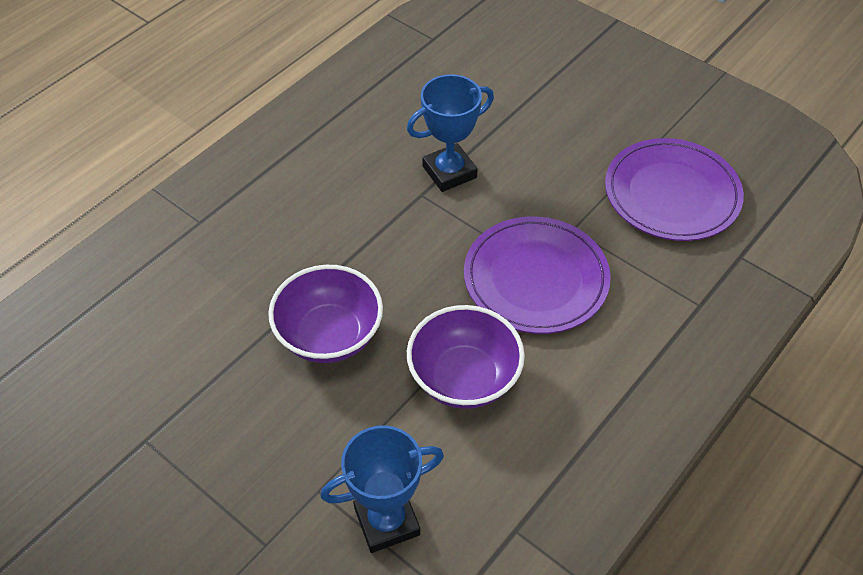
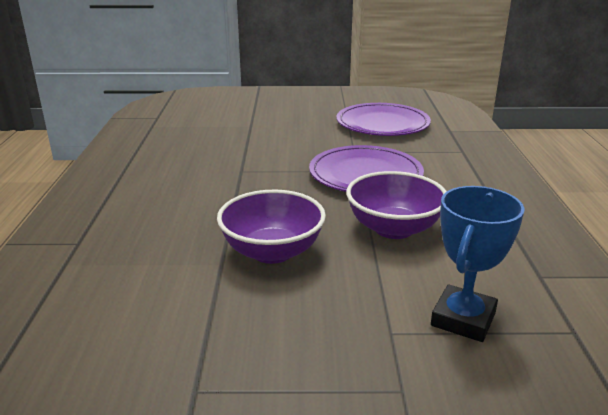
camera: 40 degrees left, 25 degrees down
blue trophy [407,74,494,192] -> none

